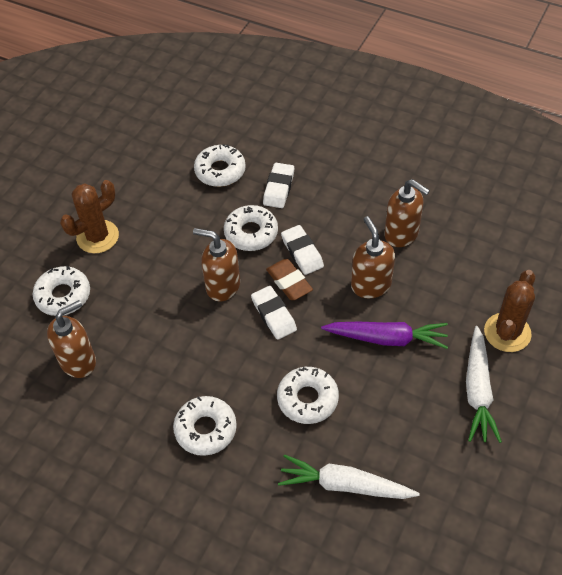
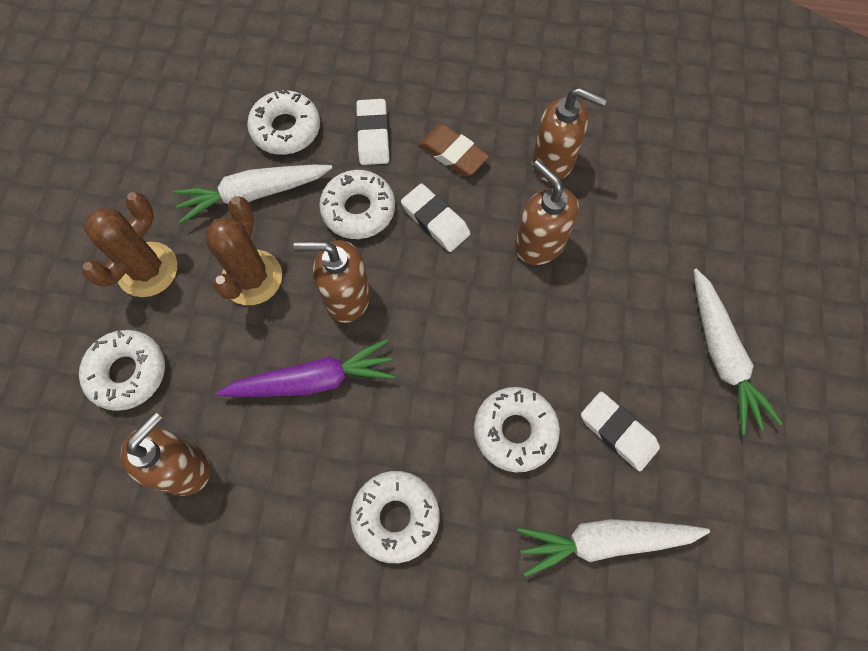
camera: 20 degrees left, 15 degrees up
white eraser [251,286,297,340] -> white eraser moved to [581,392,660,472]
brown eraser [266,259,313,300] -> brown eraser moved to [419,124,489,176]
purple carrot [321,322,448,349] -> purple carrot moved to [216,339,395,397]
brown cactus [484,270,535,352] -> brown cactus moved to [205,196,282,305]
none -> white carrot [173,165,332,224]

